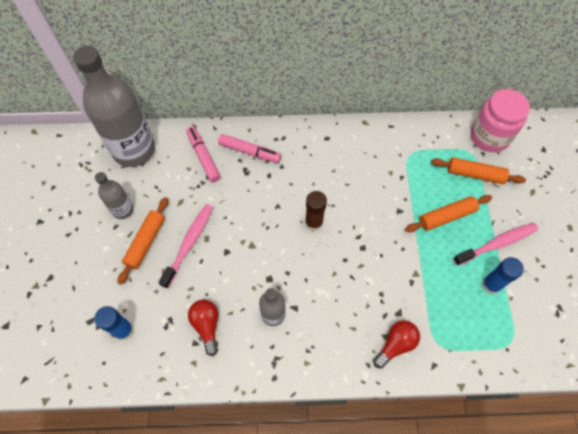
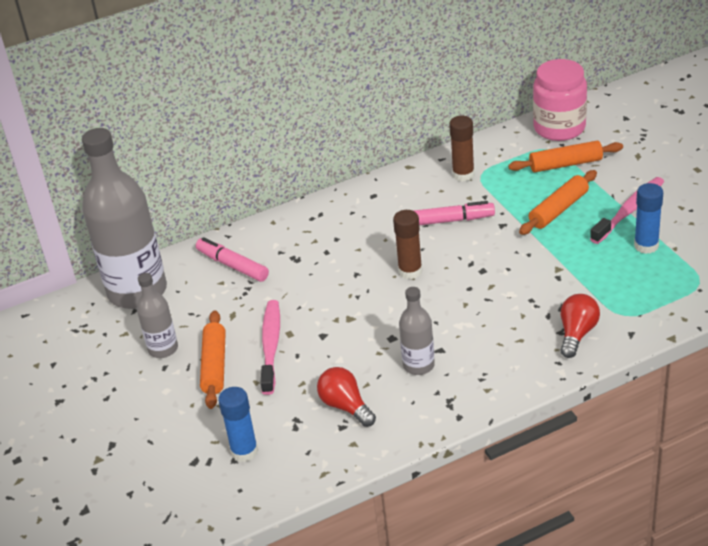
camera: 20 degrees left, 25 degrees down
pink marker [218,134,281,163] -> pink marker moved to [414,201,495,225]
none -> brown glue stick [449,116,475,182]

